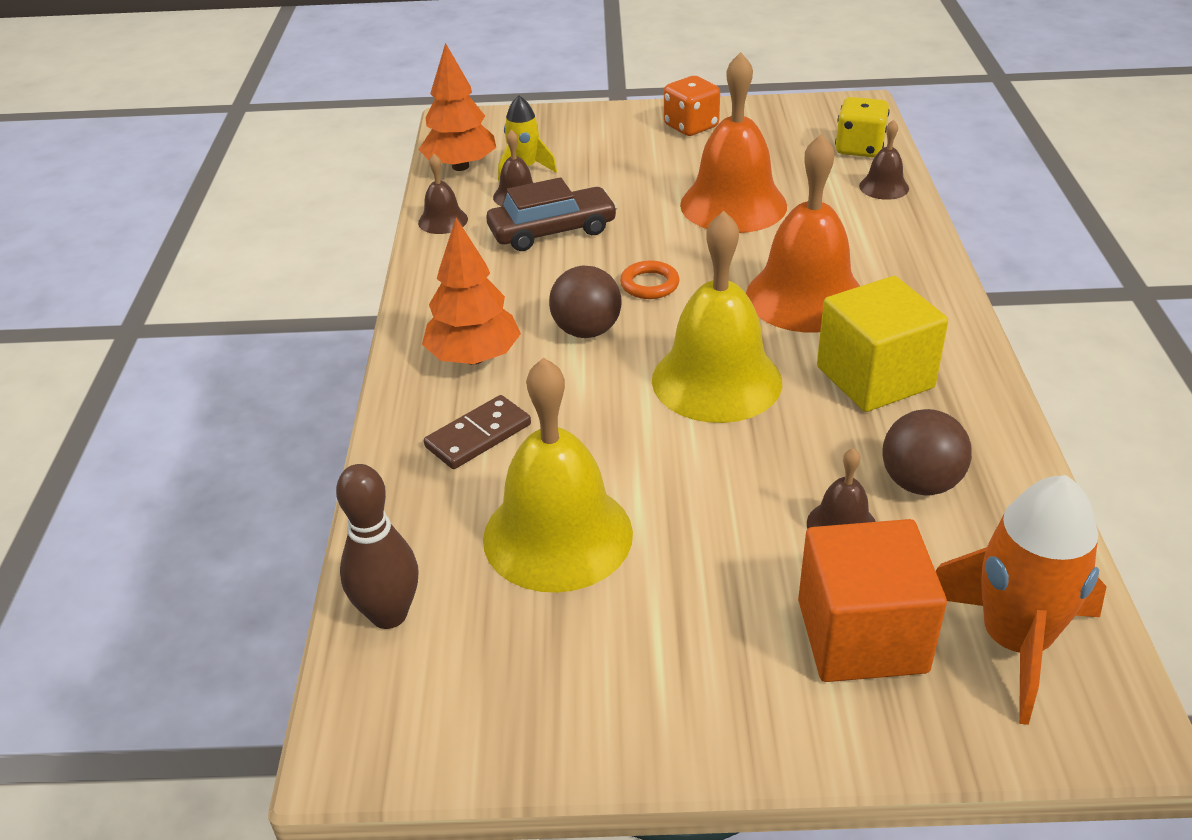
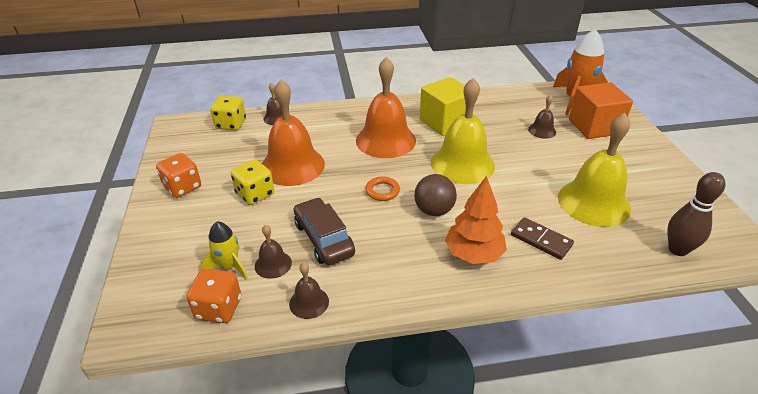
camera: 100 degrees left, 0 degrees up
orange tree [419,43,496,171] -> orange dice [186,269,241,323]
brown ball [882,409,972,495] -> none
none -> yellow dice [231,159,274,205]

